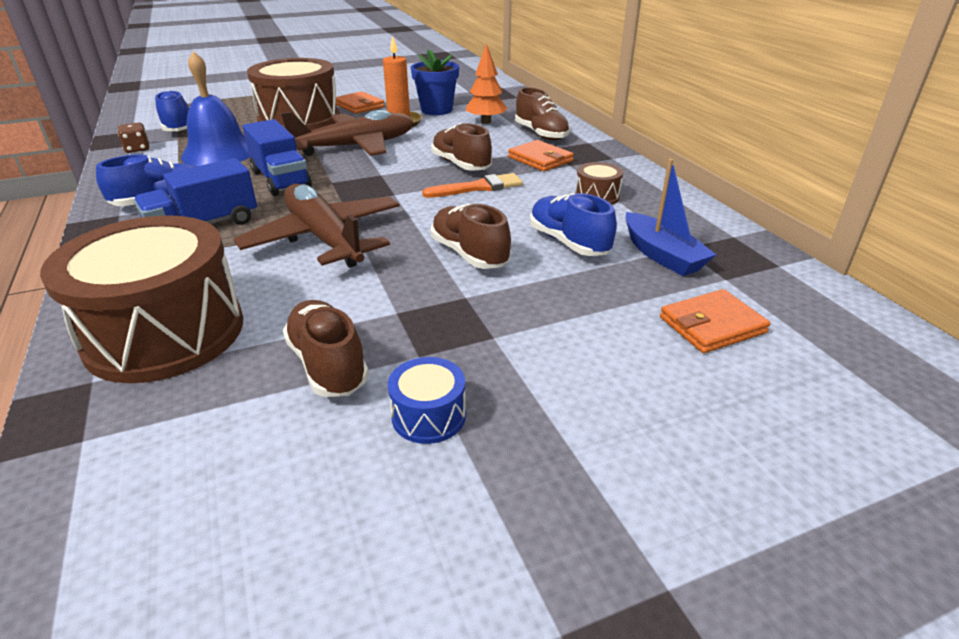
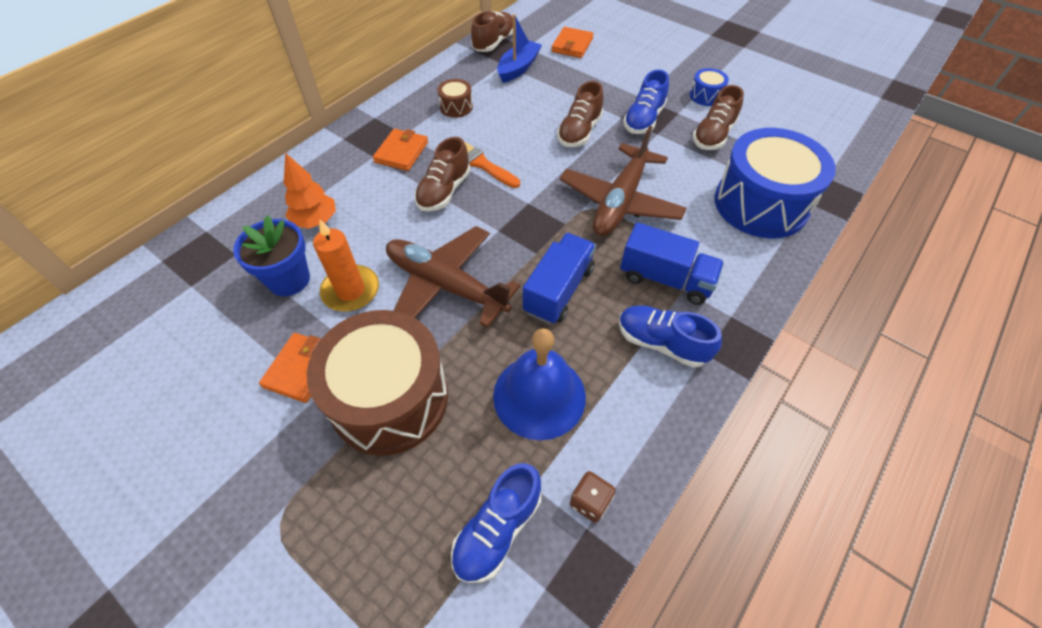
camera: 120 degrees left, 20 degrees up
brown drum [40,215,243,383] -> blue drum [715,128,836,238]
brown shoe [515,87,570,140] -> brown shoe moved to [471,11,513,52]
blue shoe [530,193,617,256] -> blue shoe moved to [623,69,669,134]
orange wallet [660,289,771,353] -> orange wallet turned 75 degrees clockwise [551,27,594,58]

